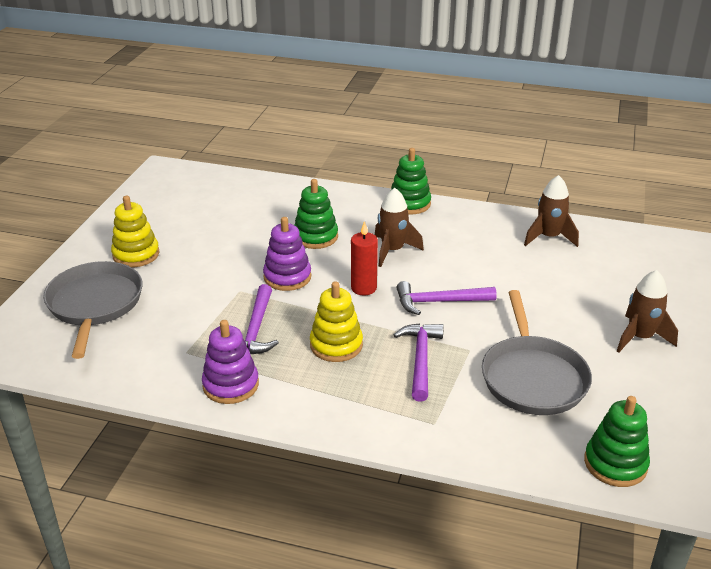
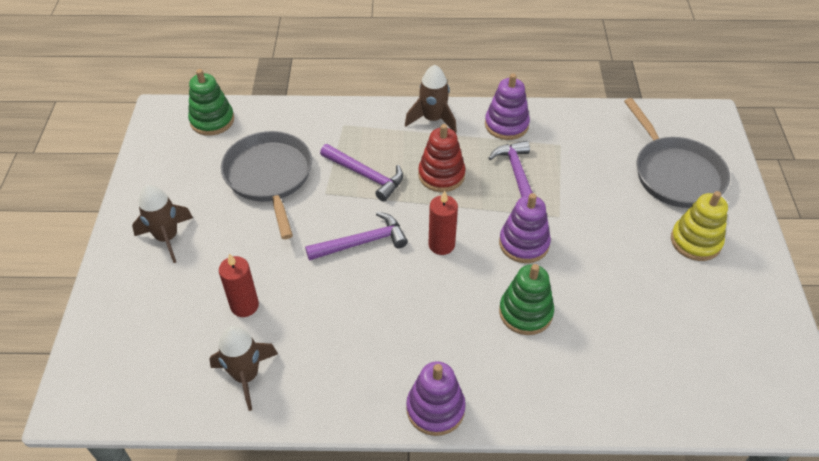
camera: 165 degrees right, 15 degrees up
yellow stacking toy [310,281,363,362] -> red stacking toy [418,124,465,192]
brown rocket [375,188,424,267] -> brown rocket moved to [405,65,457,133]
green stacking toy [391,148,431,214] -> purple stacking toy [406,361,466,436]
purple hammer [394,323,444,402] -> purple hammer turned 45 degrees counterclockwise [320,144,403,201]
none -> red candle [219,253,259,317]

